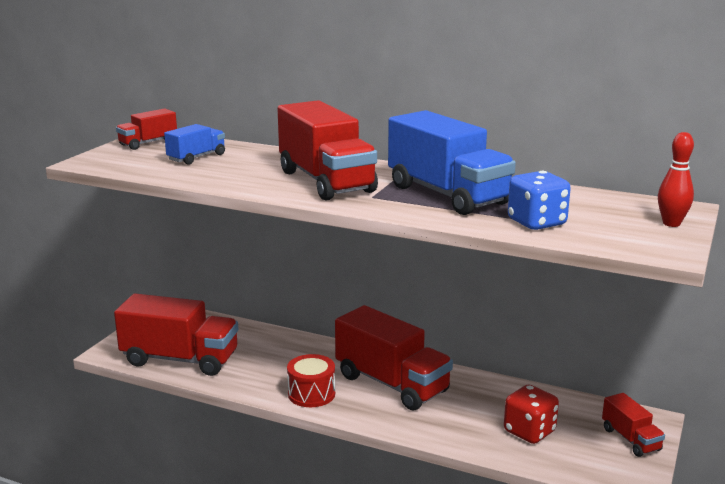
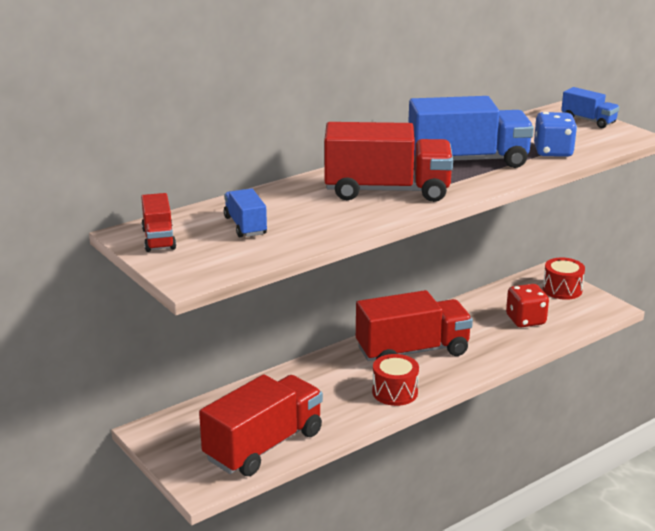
camera: 60 degrees left, 5 degrees up
red truck [602,393,665,457] -> red drum [543,258,585,300]
red bowling pin [658,132,694,227] -> blue truck [561,87,619,128]

